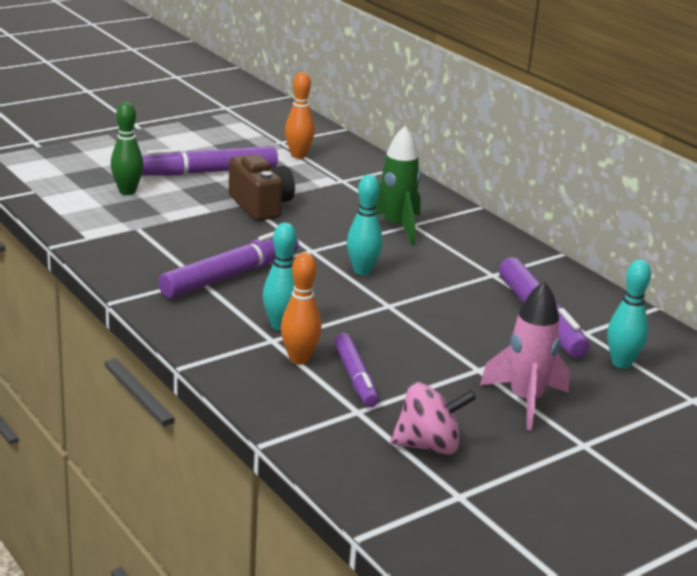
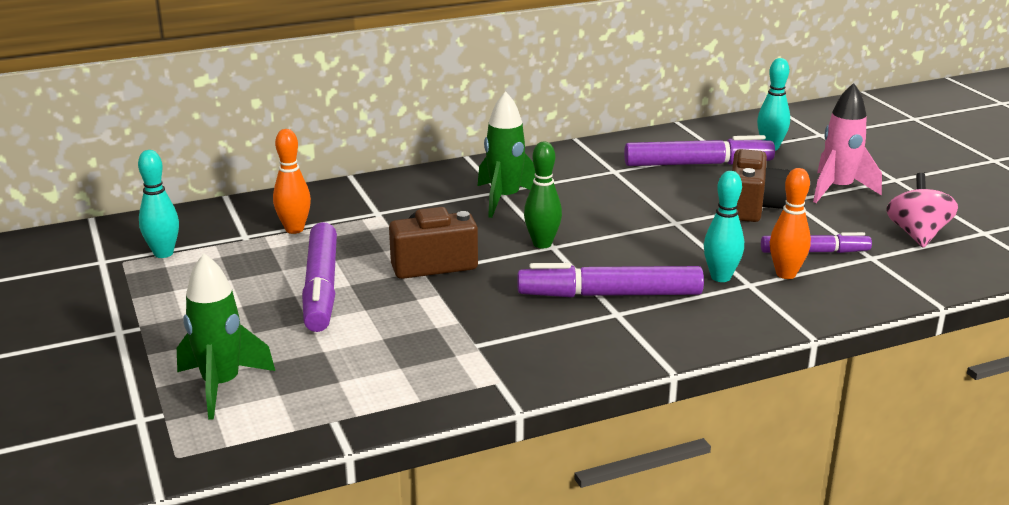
camera: 75 degrees left, 0 degrees up
green bowling pin [111,102,144,195] -> green bowling pin moved to [524,142,562,248]
purple marker [158,232,299,299] -> purple marker turned 60 degrees counterclockwise [517,263,704,297]
turquoise bowling pin [347,175,383,275] -> turquoise bowling pin moved to [138,150,179,258]
none -> green rocket [177,253,275,420]
none -> brown camera [732,149,790,222]

